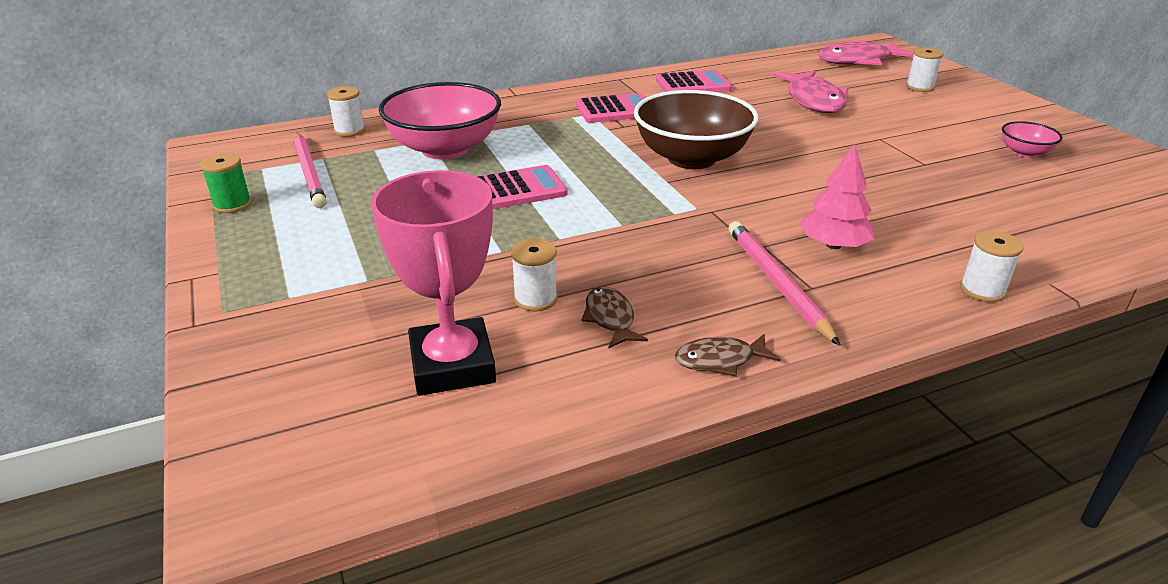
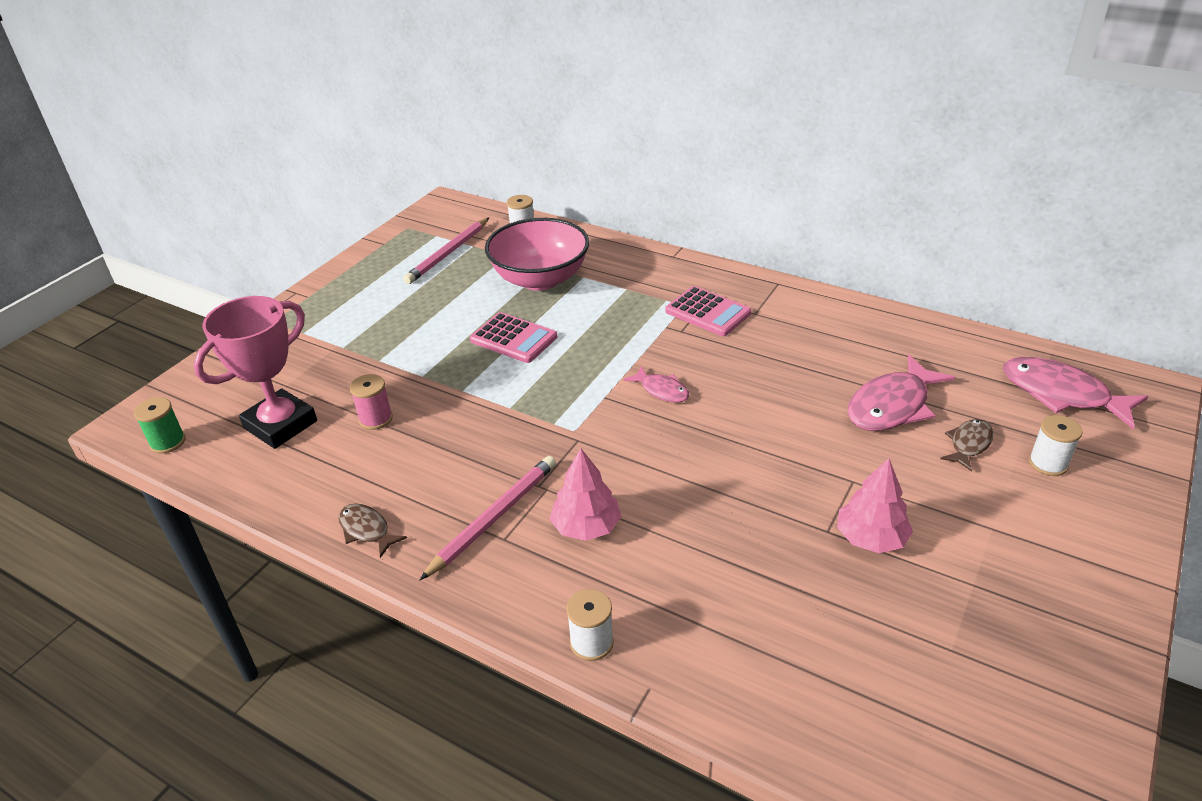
camera: 55 degrees right, 5 degrees up
green spool [200,153,252,213] -> green spool moved to [134,397,186,454]
white spool [511,239,558,311] -> pink spool [350,374,393,430]
brown fish [582,286,648,349] -> brown fish moved to [940,419,994,472]
brown bowl [634,90,759,169] -> pink fish [624,366,690,403]
pink calculator [656,70,732,92] -> none
pink bowl [1002,121,1063,158] -> none
none -> pink tree [837,458,913,553]

